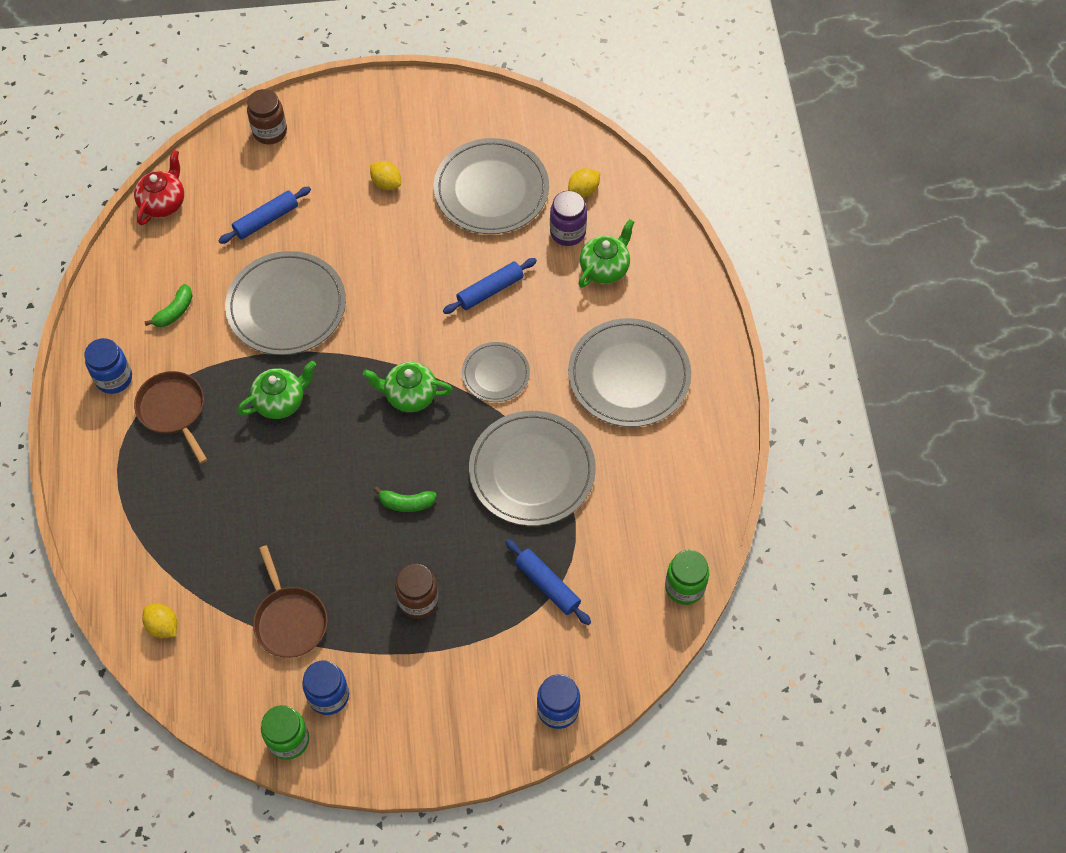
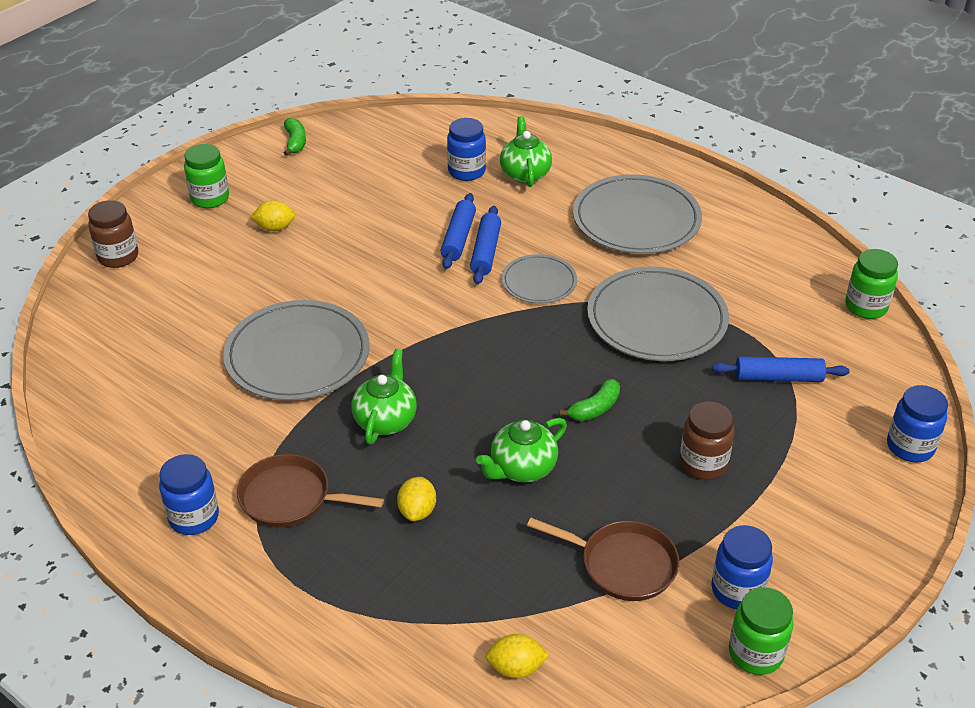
camera: 45 degrees left, 20 degrees down
red teapot [134,150,184,225] -> none
green banana [144,284,193,327] -> green banana moved to [284,118,306,156]
blue rolling pin [218,187,311,244] -> blue rolling pin moved to [470,206,501,284]
green teapot [363,362,453,412] -> green teapot moved to [476,418,567,482]
grey plate [434,138,549,234] -> none
purple jar [550,191,587,246] -> blue jar [447,118,486,181]
yellow lemon [568,168,600,197] -> yellow lemon moved to [397,477,436,521]
none -> green jar [184,144,229,208]

